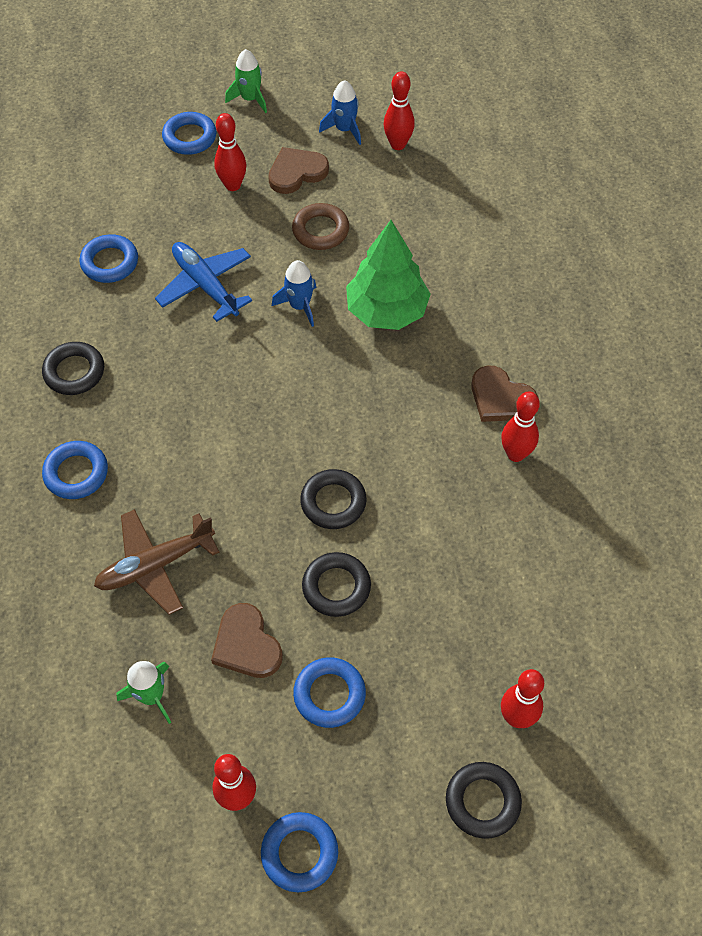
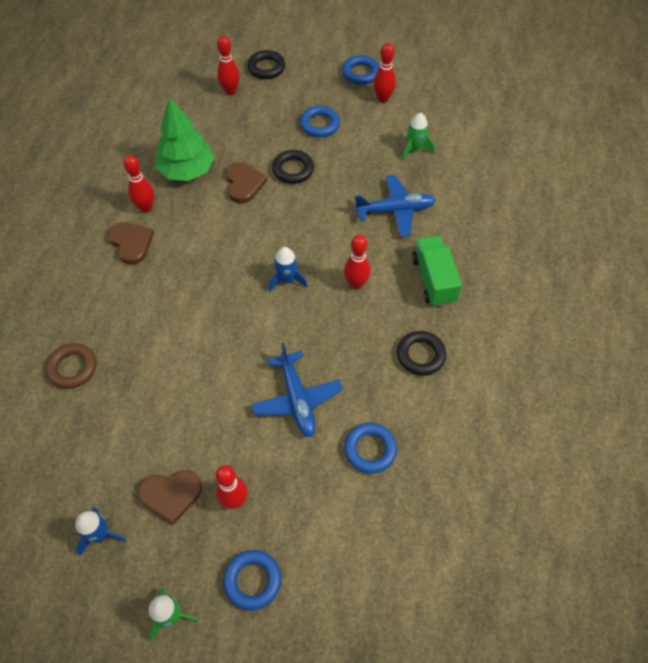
camera: 160 degrees left, 0 degrees up
blue ring [42,441,108,499] -> green truck [412,236,462,307]
brown plane [94,509,220,615] -> blue plane [354,175,436,237]
brown heart [211,603,283,678] -> brown heart moved to [226,162,267,203]
blue rocket [272,260,316,327] -> blue rocket moved to [269,247,308,292]
brown ring [292,203,349,250] -> brown ring moved to [46,343,96,389]
black ring [300,469,367,529] -> none
green tree [346,220,431,330] -> green tree moved to [155,97,215,181]
red bowling pin [384,71,415,150] -> red bowling pin moved to [344,235,371,290]

